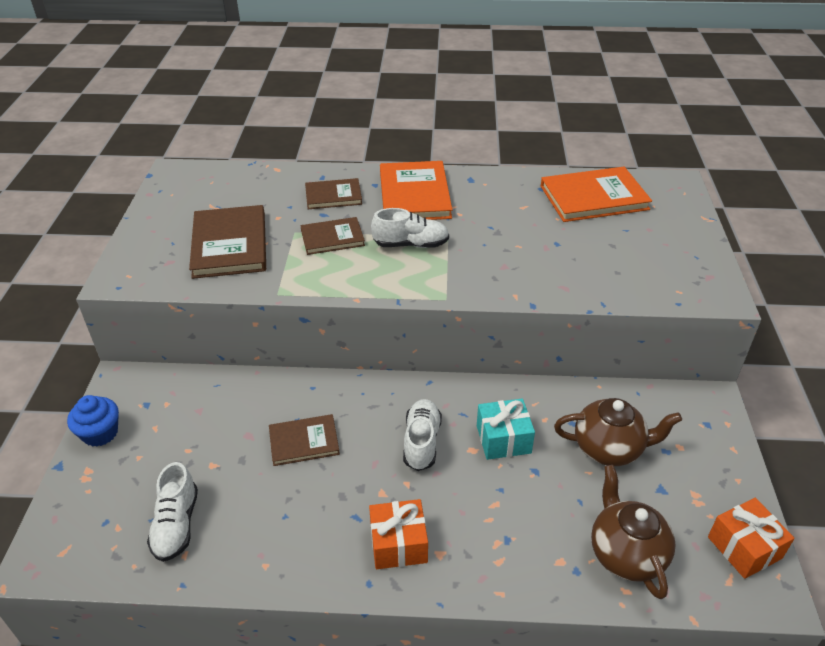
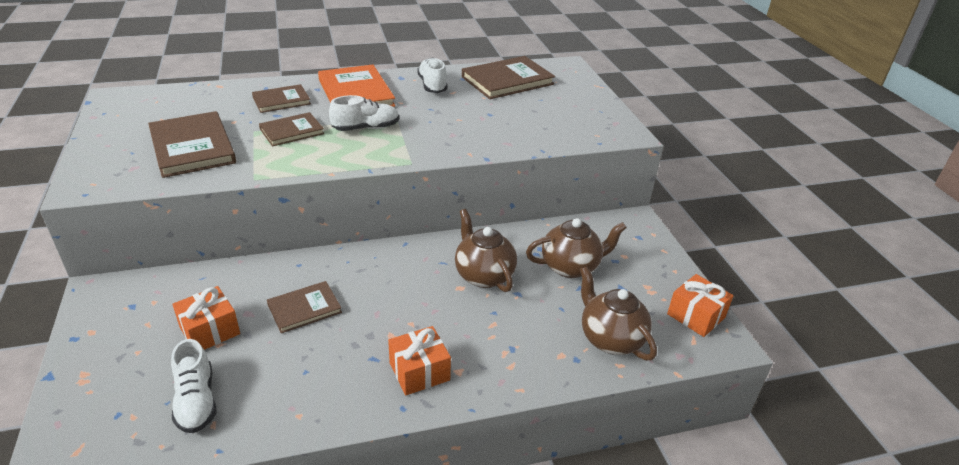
camera: 20 degrees left, 5 degrees down
blue cupcake [67,395,119,447] -> none
white shoe [403,399,442,471] -> white shoe moved to [417,57,447,93]
turquoise gift [477,399,535,460] -> brown teapot [455,209,517,292]
orange book [541,167,652,222] -> brown book [462,56,555,99]
none -> orange gift [172,286,240,350]

